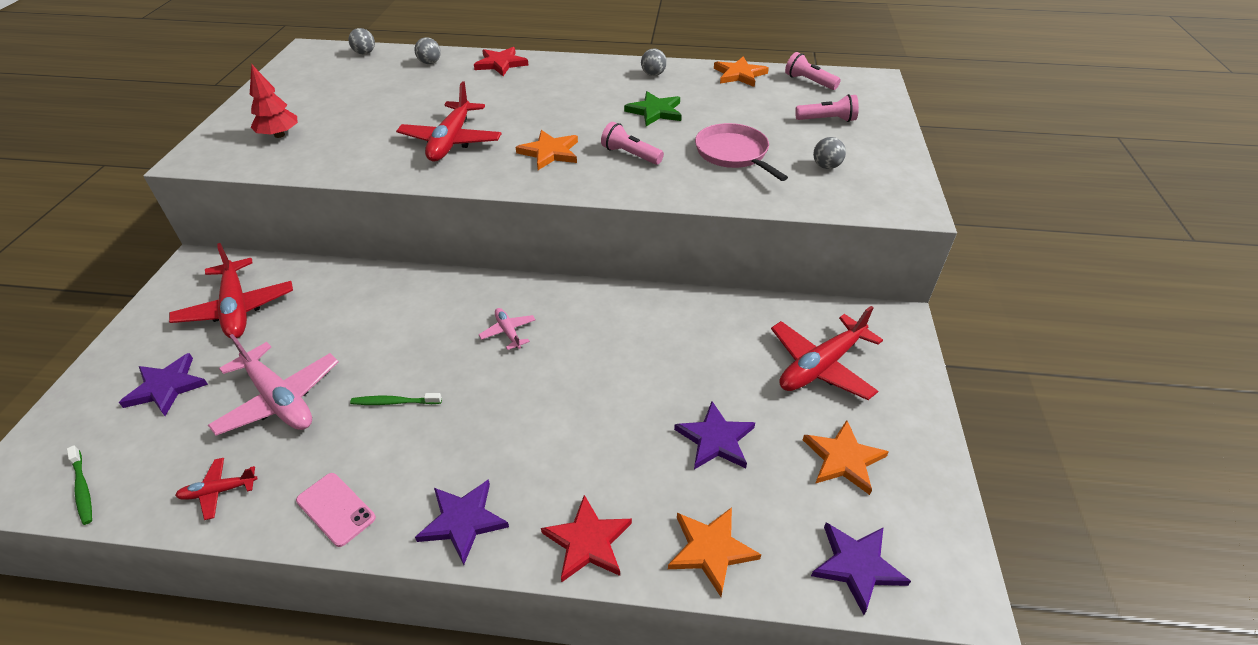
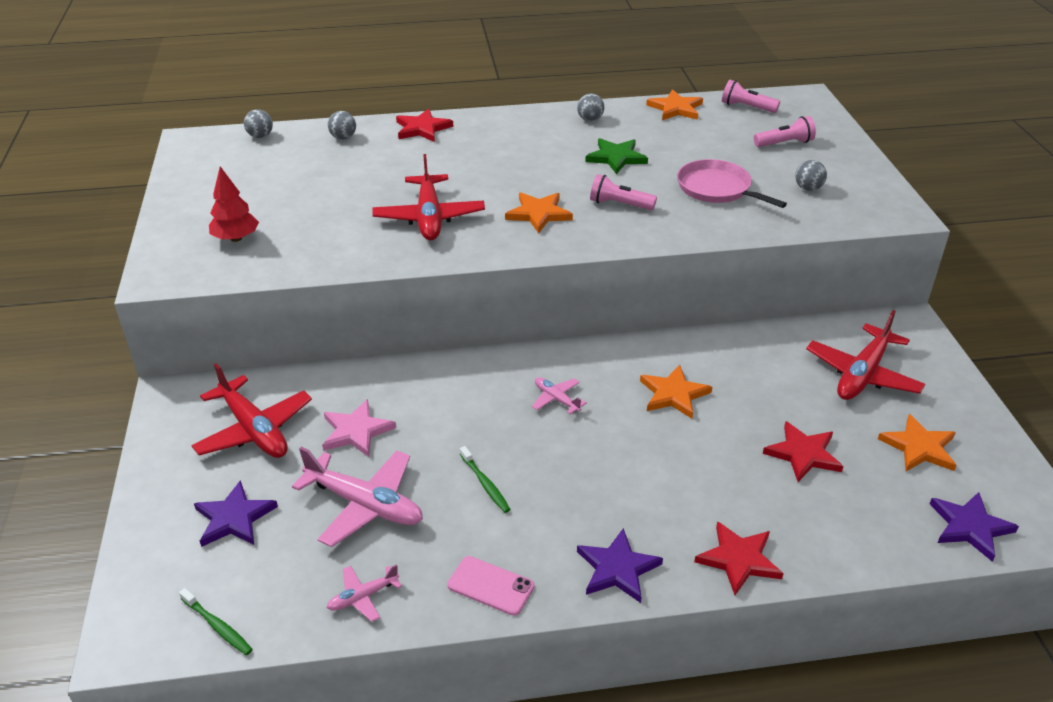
camera: 15 degrees left, 5 degrees down
red plane [175,458,258,520] -> pink plane [327,564,402,622]
green toothbrush [350,393,442,405] -> green toothbrush turned 105 degrees counterclockwise [460,446,510,513]
orange star [668,507,762,597] -> orange star moved to [640,365,712,419]
purple star [674,401,755,469] -> red star [763,421,843,482]
none -> pink star [322,399,396,457]

